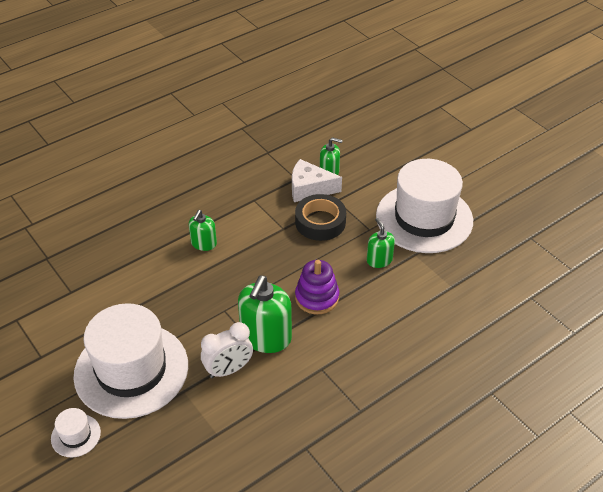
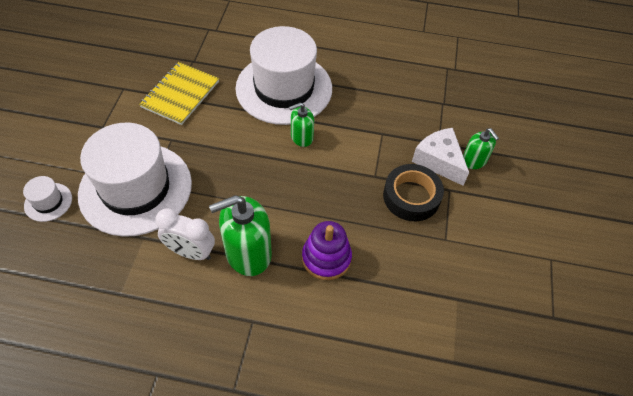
camera: 45 degrees right, 10 degrees up
green soap dispenser [367,218,395,268] -> none
white hat [376,159,473,253] -> white hat moved to [235,26,332,125]
none -> yellow notebook [139,62,219,125]

